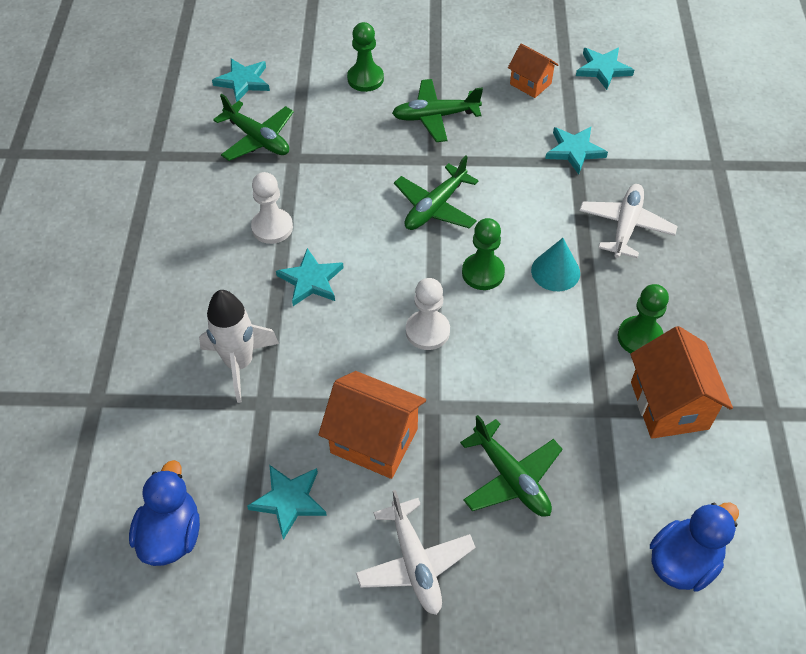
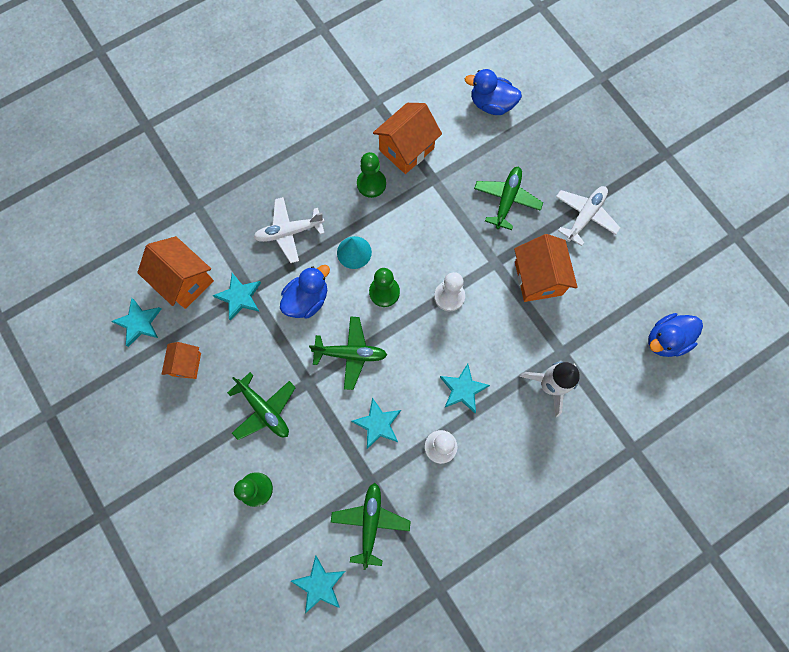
camera: 125 degrees left, 20 degrees up
turquoise star [247,465,327,540] -> turquoise star moved to [351,397,401,449]
none -> orange house [137,236,214,309]
none -> blue duck [280,265,330,318]

